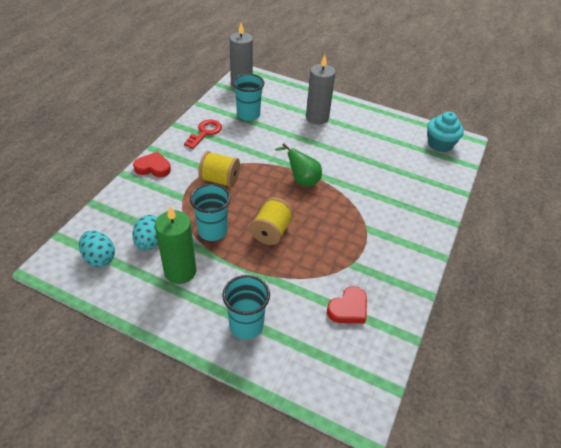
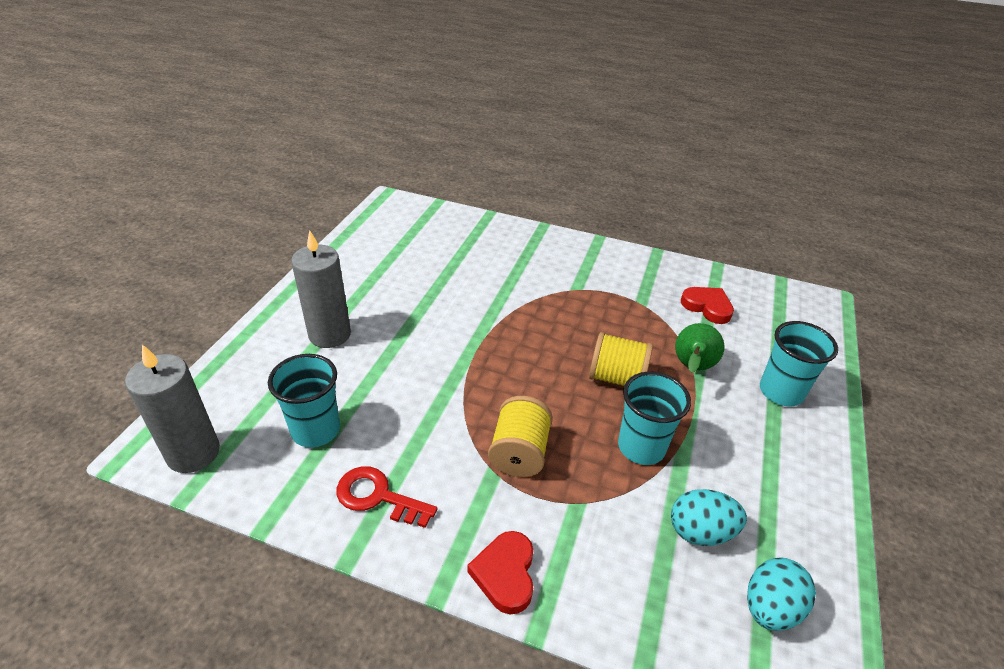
camera: 95 degrees left, 5 degrees down
green candle [155,206,196,284] -> none
green pear [275,143,322,187] -> green pear moved to [675,323,724,373]
turquoise cupcake [427,112,464,152] -> none

